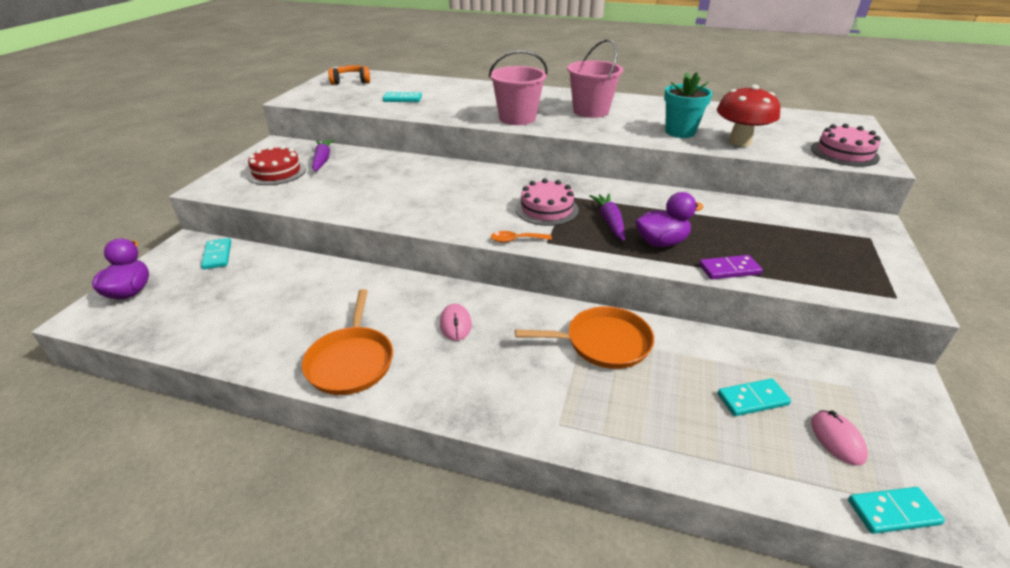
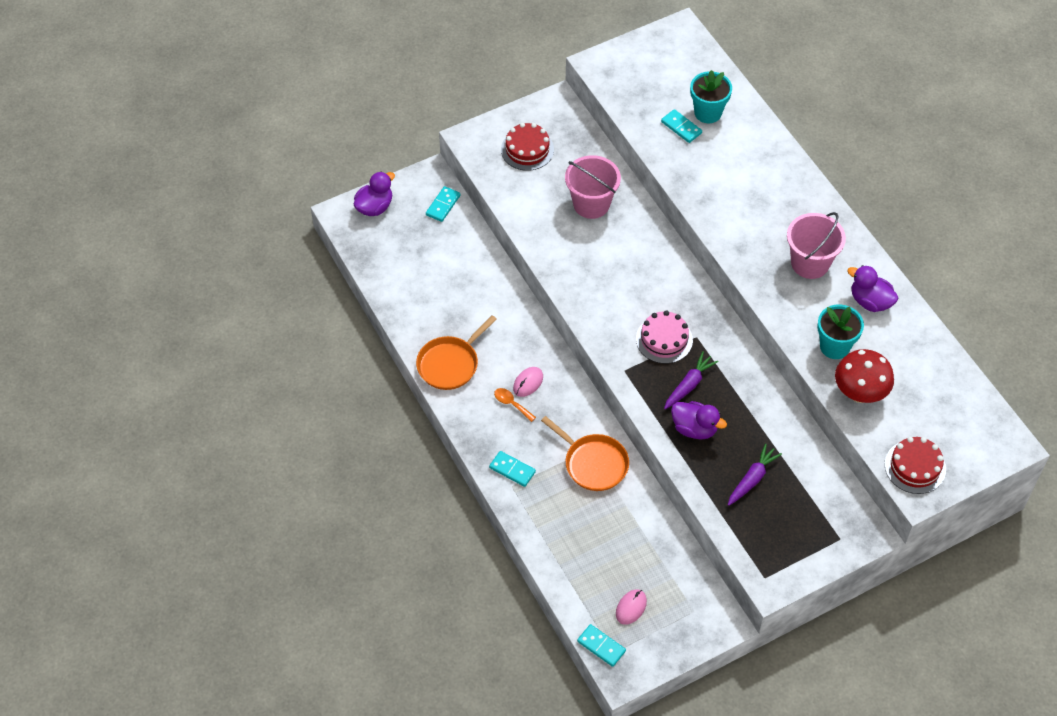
camera: 45 degrees right, 20 degrees up
purple carrot [312,139,334,172] -> purple carrot moved to [728,443,782,506]
orange headphones [328,65,370,85] -> none
pink bucket [489,50,548,125] -> pink bucket moved to [565,155,621,219]
orange spoon [491,231,552,243] -> orange spoon moved to [494,388,536,422]
purple domino [699,255,763,279] -> none
turquoise domino [718,378,791,416] -> turquoise domino moved to [489,451,536,487]
pink cake [811,124,881,167] -> red cake [885,437,946,494]
none -> turquoise flower pot [690,70,732,123]
none -> purple duck [847,265,898,312]

